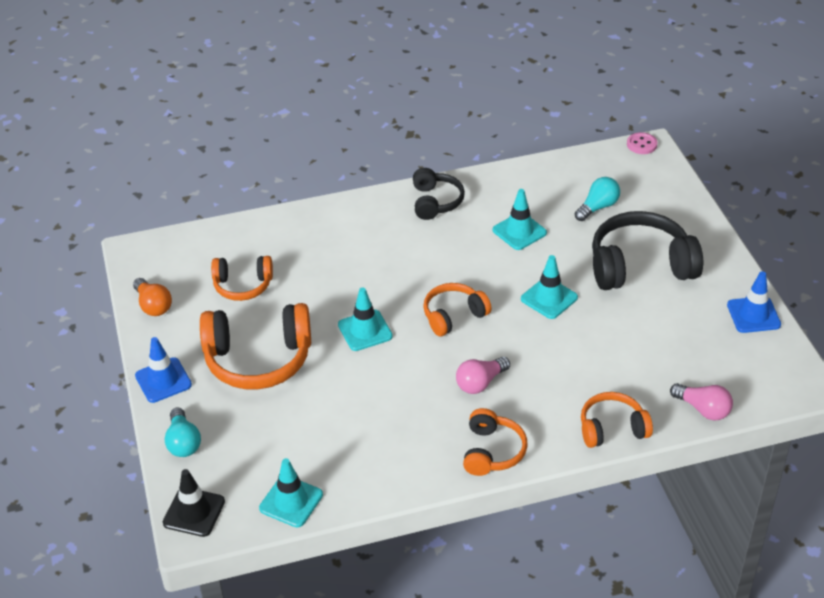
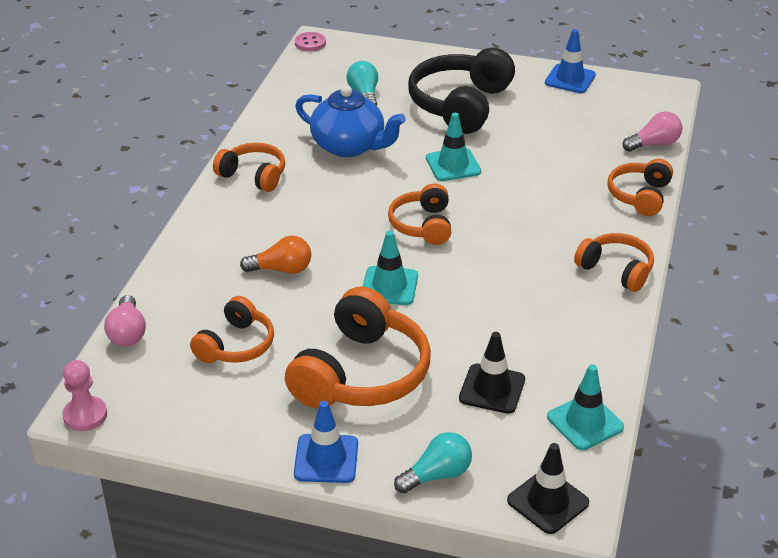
camera: 60 degrees left, 5 degrees down
orange light bulb [133,278,172,316] -> orange light bulb moved to [240,235,311,274]
turquoise light bulb [165,407,201,457] -> turquoise light bulb turned 45 degrees counterclockwise [394,432,472,493]
black headphones [413,168,465,220] -> orange headphones [213,142,285,192]
pink light bulb [456,357,510,394] -> pink light bulb moved to [104,295,146,346]
turquoise traffic cone [492,189,547,250] -> blue teapot [295,85,406,157]
none -> pink pawn [62,360,107,431]
none -> black traffic cone [459,332,525,414]

